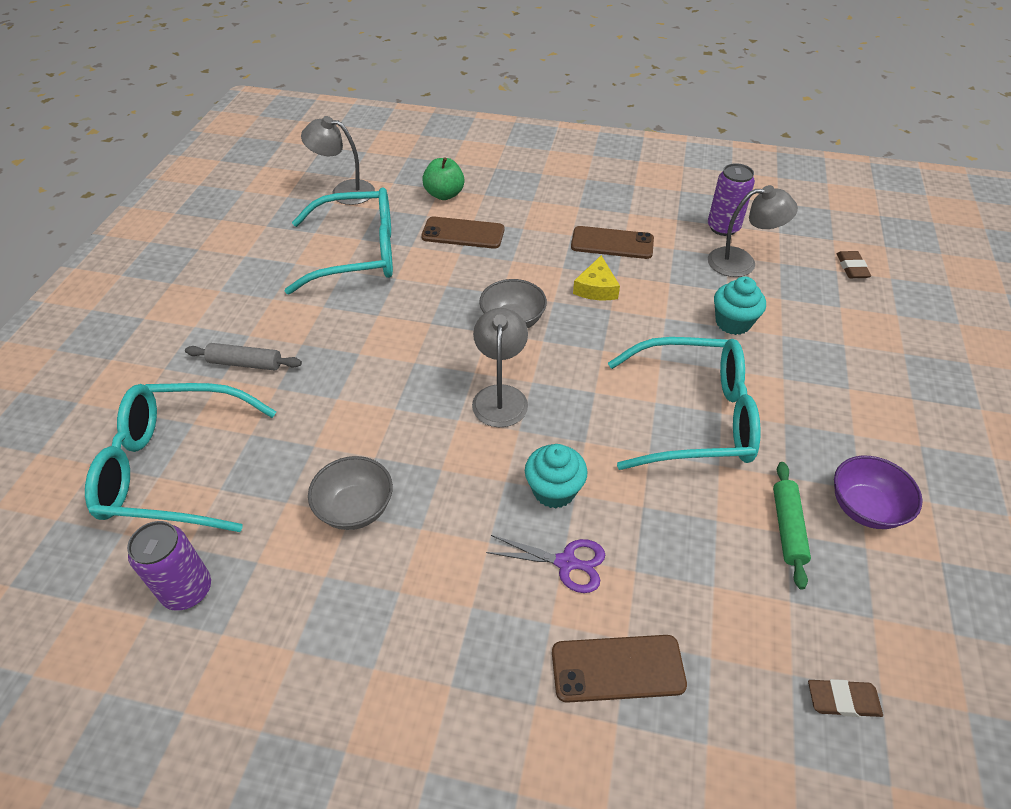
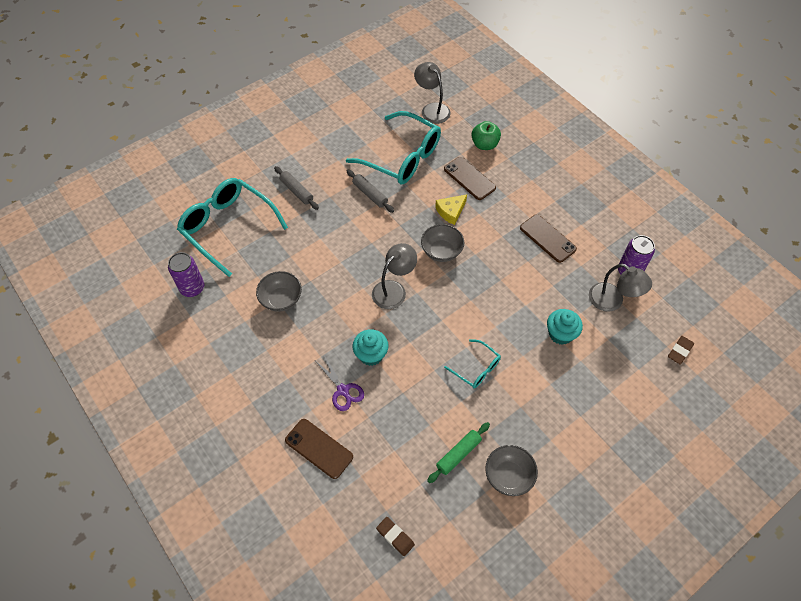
camera: 40 degrees right, 10 degrees up
yellow cheese [573,255,620,300] -> yellow cheese moved to [435,195,467,225]
turquoise glasses [608,337,761,470] -> turquoise glasses [444,339,501,388], size x0.48
purple bowl [834,456,923,529] -> grey bowl [485,445,538,496]
none -> grey rolling pin [347,170,394,213]

